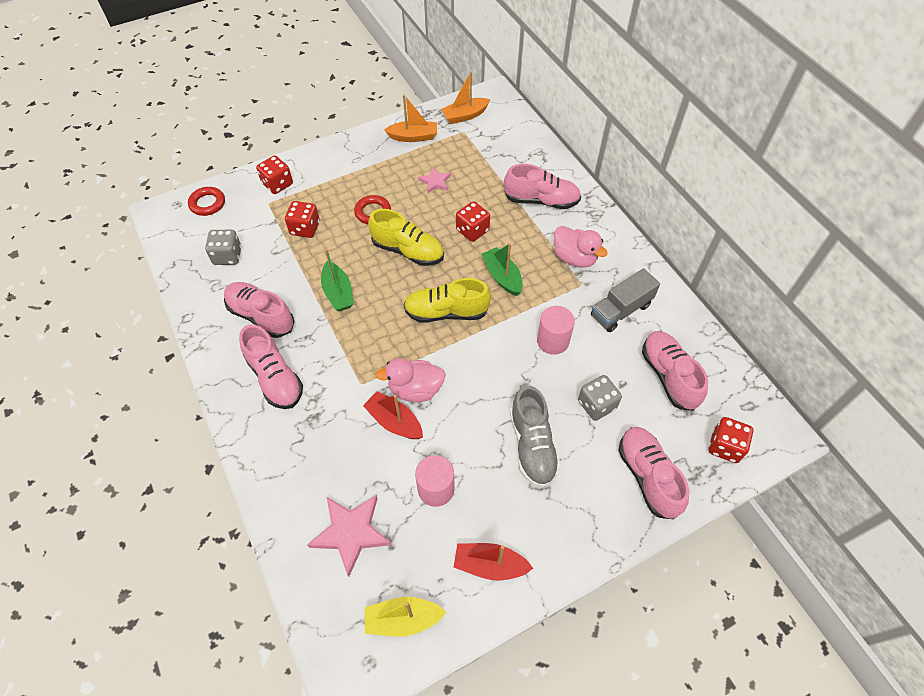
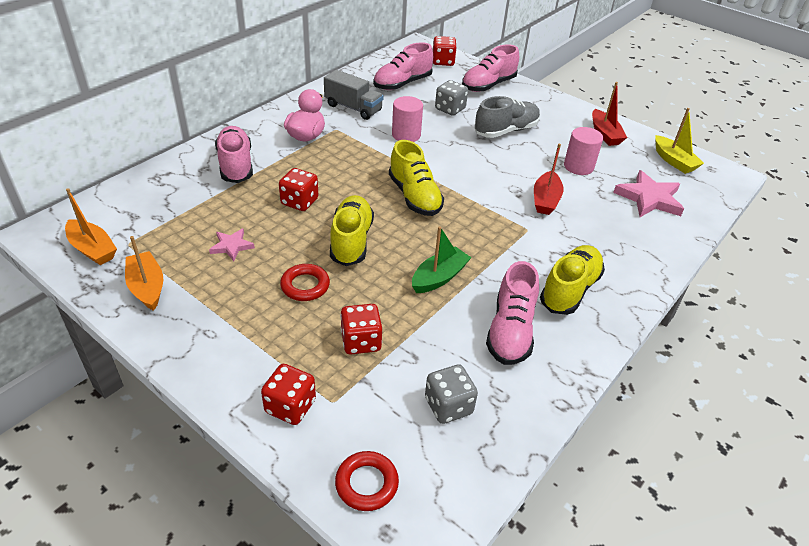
camera: 115 degrees left, 15 degrees down
pink shoe [239,324,303,409] -> yellow shoe [540,245,605,315]
pink duck [375,358,446,402] -> none
green boat [482,243,523,296] -> none

